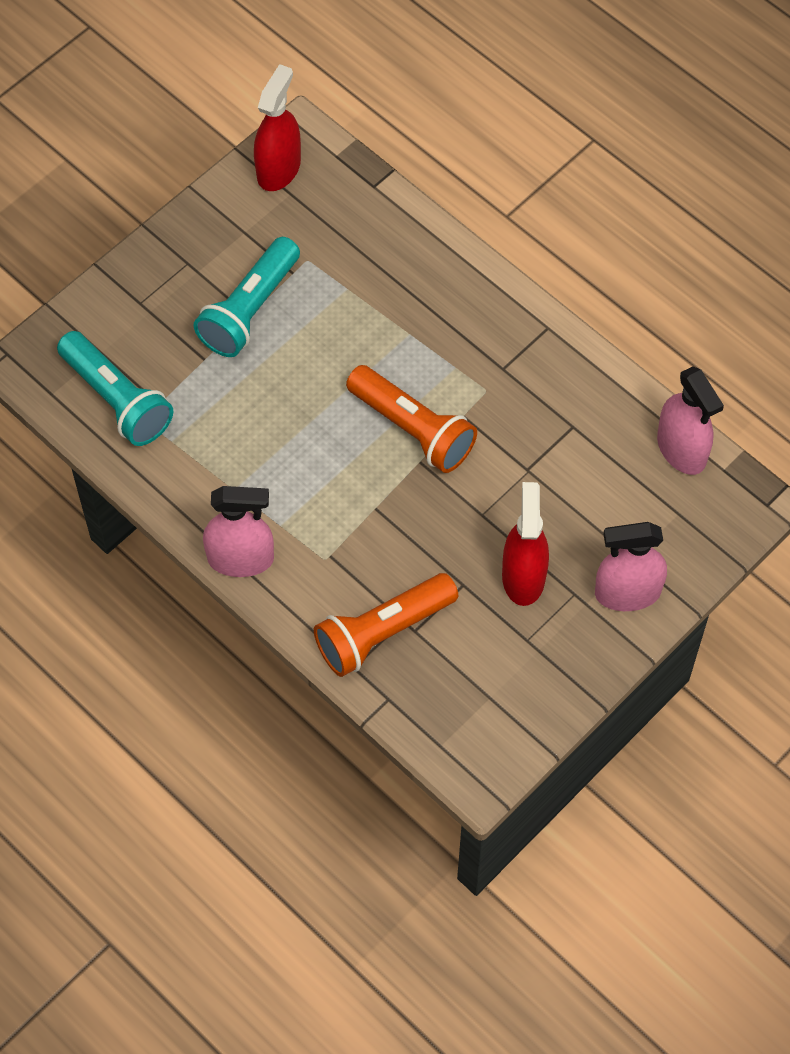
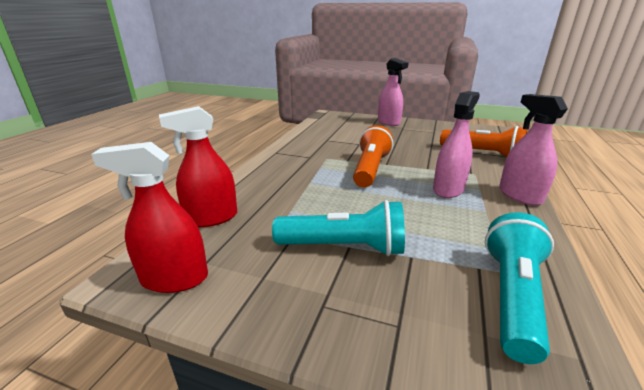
camera: 115 degrees left, 35 degrees down
red spray bottle [502,482,549,606] -> red spray bottle moved to [159,106,237,227]
pink spray bottle [657,367,724,475] -> pink spray bottle moved to [433,91,480,198]

